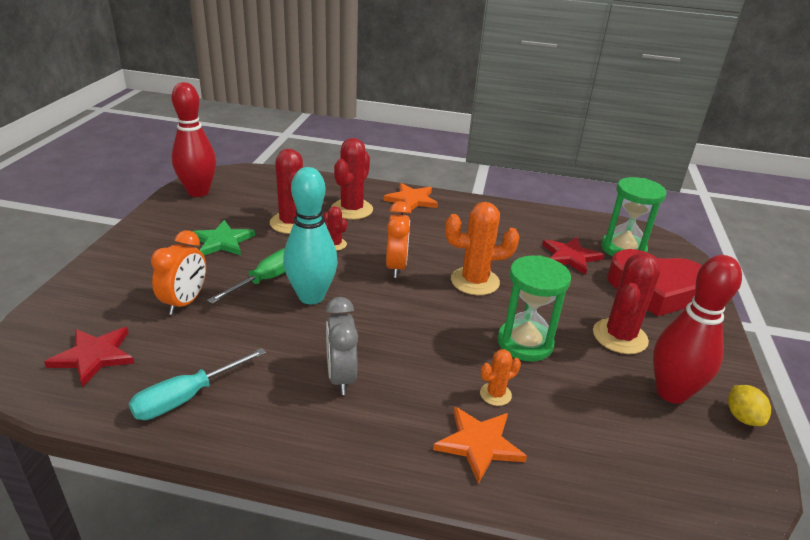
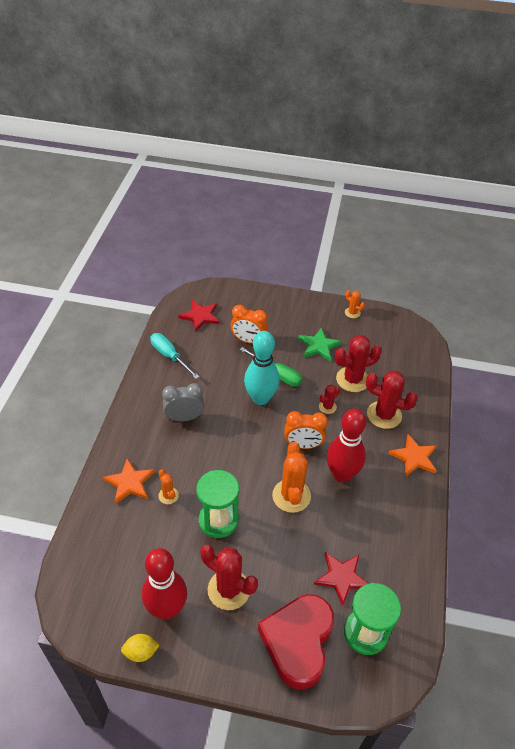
camera: 90 degrees right, 15 degrees up
red bowling pin [172,82,216,197] -> red bowling pin moved to [327,409,366,482]
none -> orange cactus [345,290,365,318]

